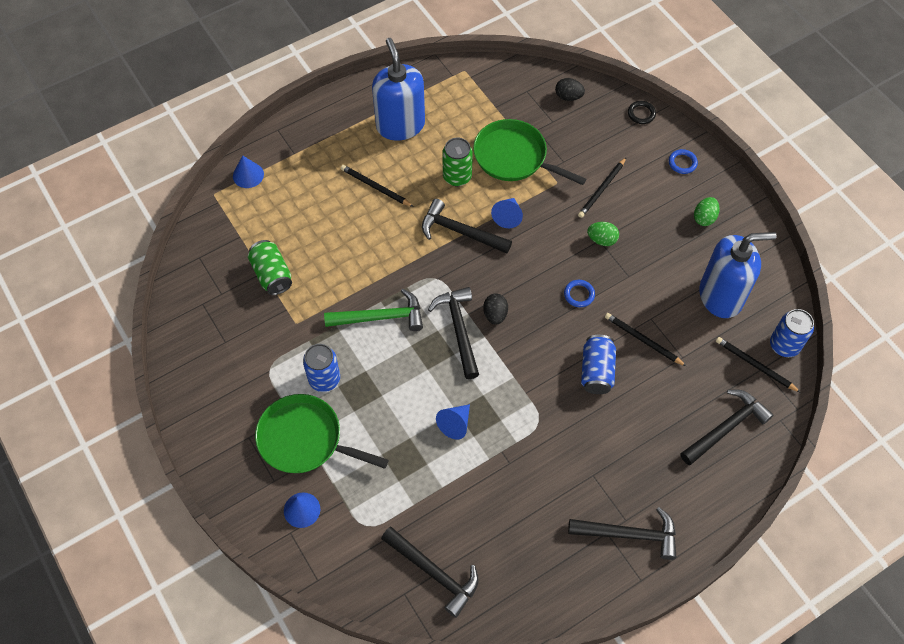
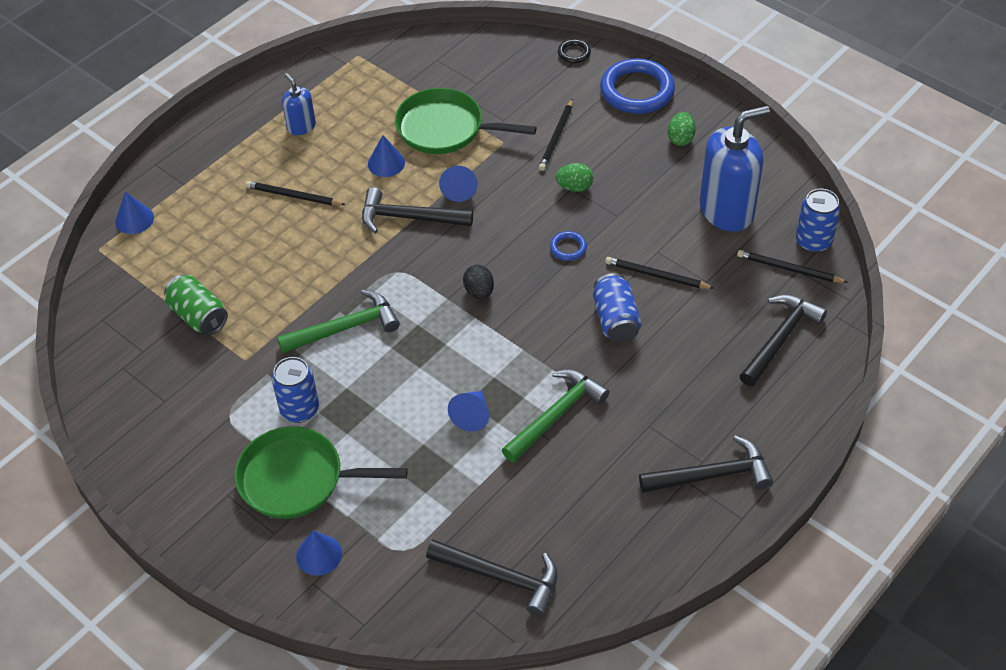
camera: 15 degrees left, 10 degrees down
blue soap dispenser [372,38,425,141] -> blue soap dispenser [282,73,316,135], size x0.50
black hammer [428,287,479,379] -> none
green can [442,138,473,186] -> blue cone [368,135,405,177]
black egg [555,78,585,101] -> none
blue ring [669,149,698,174] -> blue ring [600,58,675,114], size x2.19
none -> green hammer [502,369,610,462]

